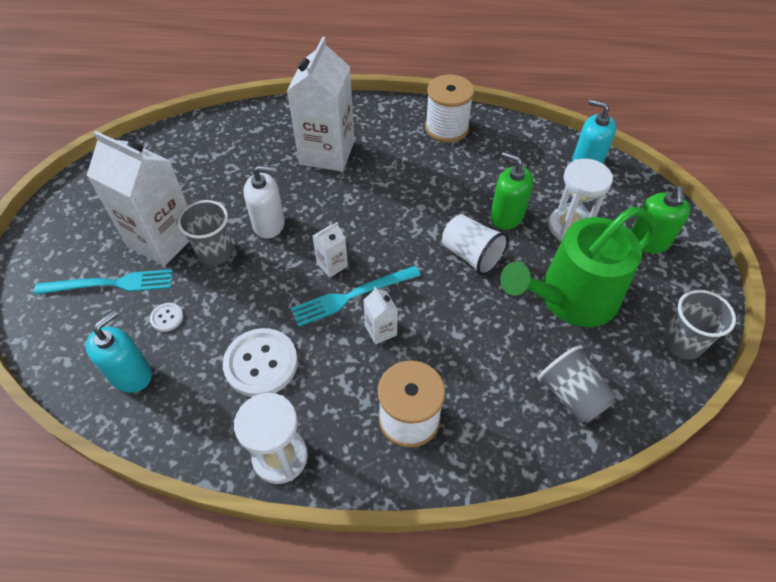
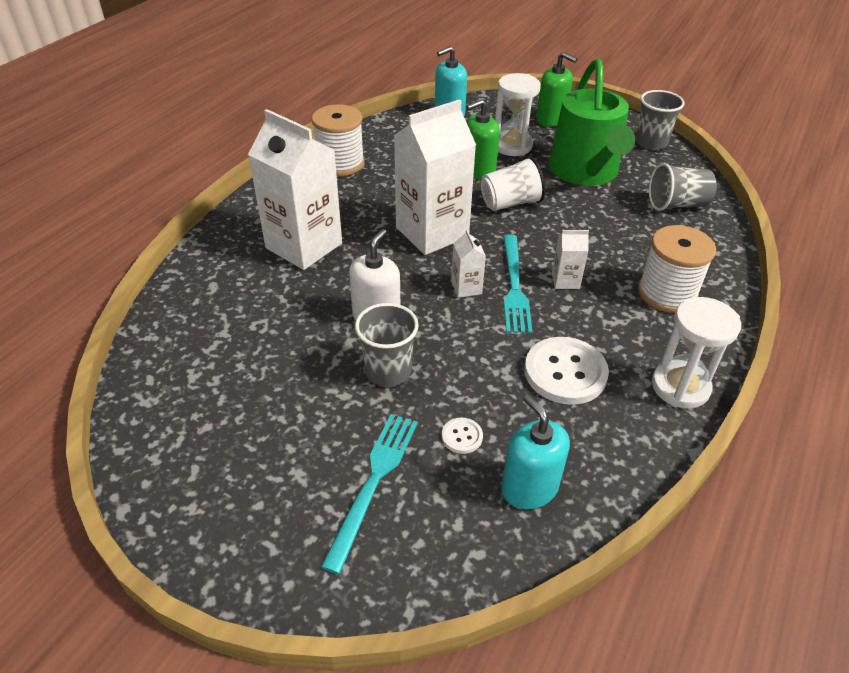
camera: 65 degrees left, 10 degrees down
white carton [86,131,189,266] -> white carton moved to [394,99,476,255]

